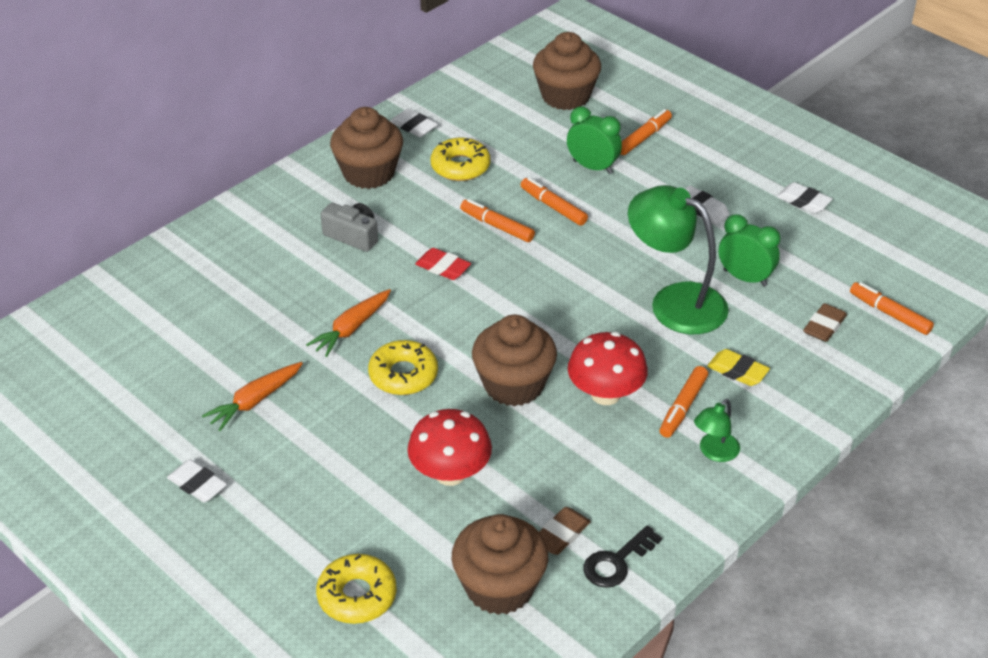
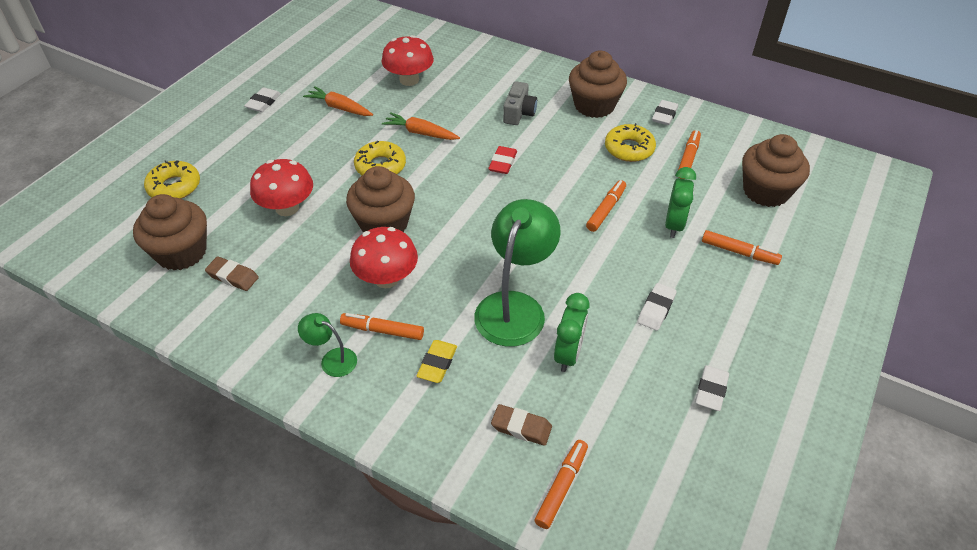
camera: 75 degrees right, 5 degrees up
orange marker [460,199,535,242] -> orange marker moved to [678,130,701,179]
black key [583,525,662,588] -> none
none -> red mushroom [381,35,434,86]

